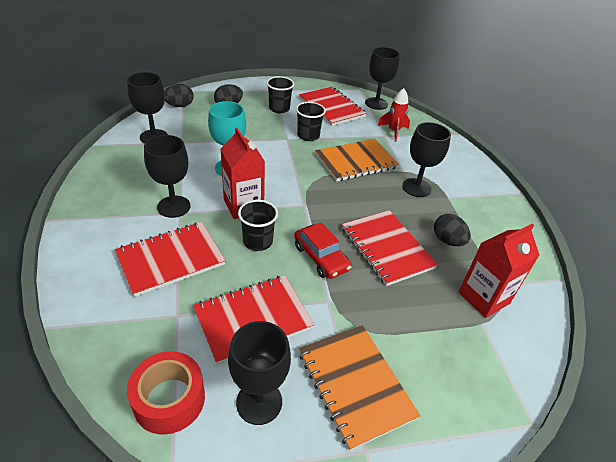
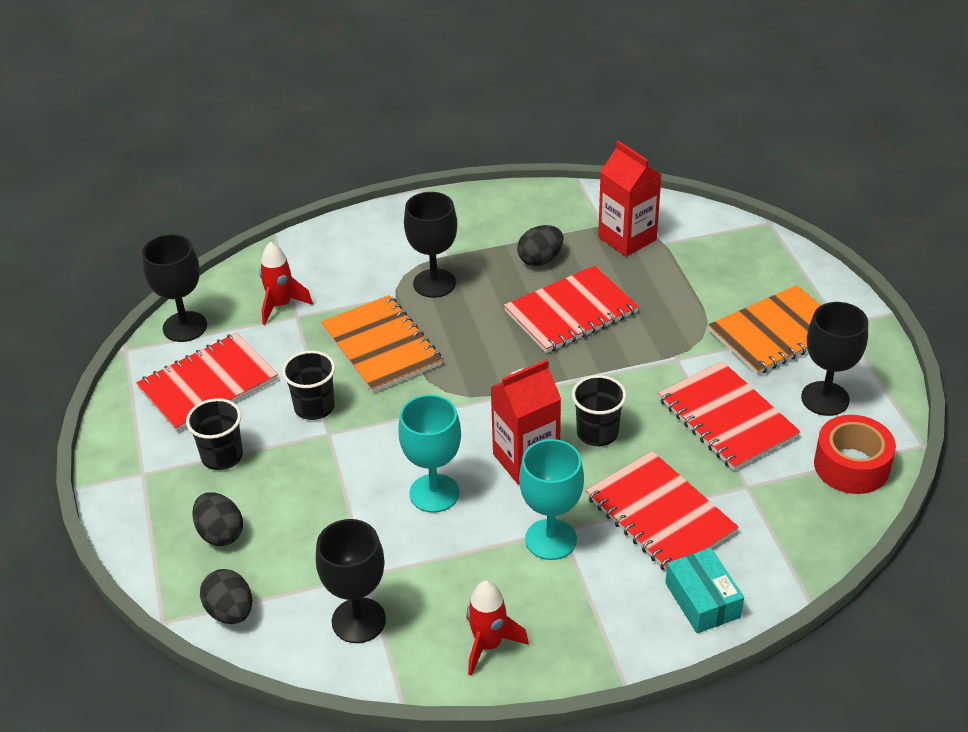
camera: 90 degrees left, 0 degrees up
black goblet [144,135,191,218] -> turquoise goblet [519,439,584,560]
red car [294,222,352,279] -> none
none -> red rocket [466,580,529,676]
none -> turquoise box [665,548,744,633]

